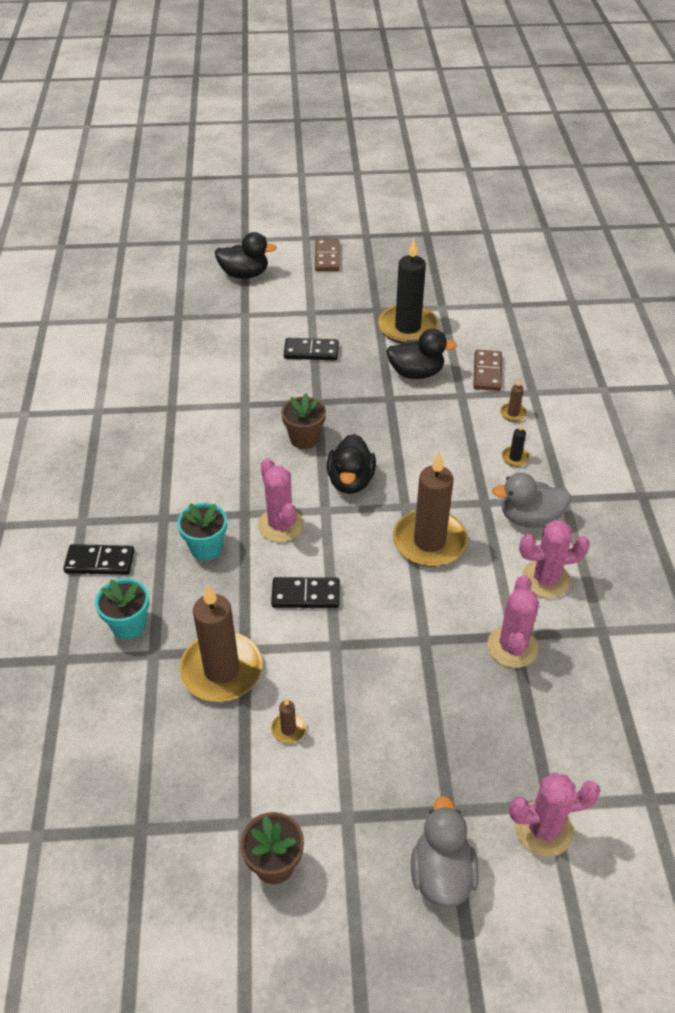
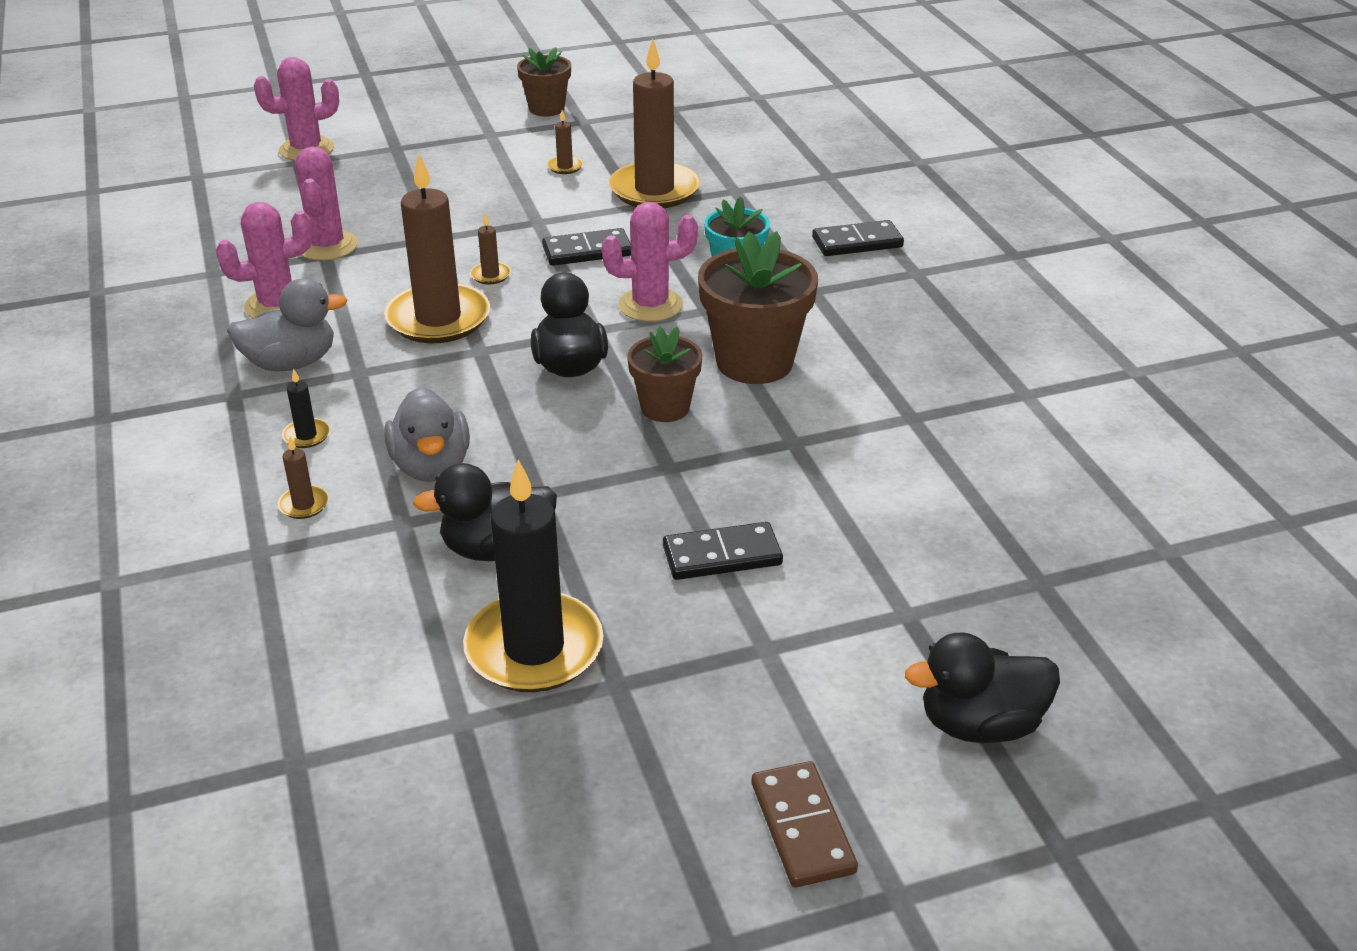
camera: 165 degrees right, 10 degrees down
turquoise flower pot [95,578,149,640] -> none
pink cactus [258,458,303,542] -> pink cactus turned 60 degrees counterclockwise [602,202,698,322]
grey duck [411,796,479,907] -> grey duck moved to [384,387,470,482]
brown domino [473,350,502,391] -> none
none -> brown candle [470,214,511,284]
none -> brown flower pot [698,231,818,384]

